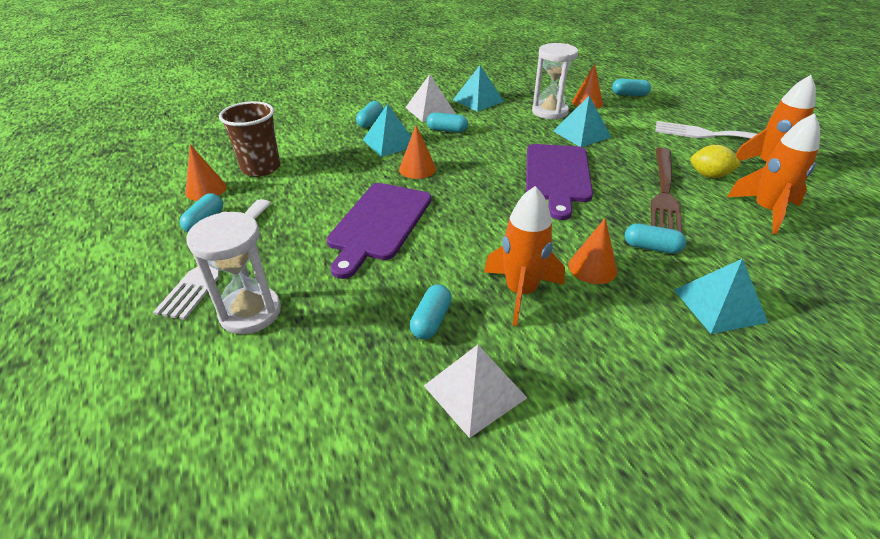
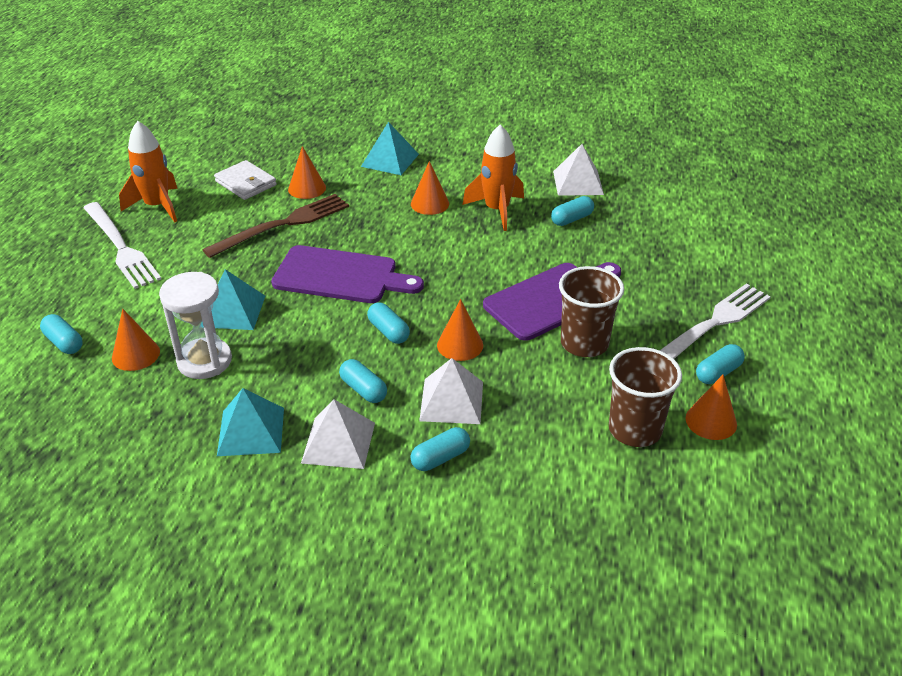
camera: 145 degrees left, 0 degrees up
white hourglass [186,212,281,334] -> none
turquoise pyramid [363,104,411,157] -> white pyramid [419,358,483,424]
purple cutting board [526,144,593,220] -> purple cutting board turned 60 degrees clockwise [271,245,424,303]
turquoise capsule [625,223,686,254] -> turquoise capsule moved to [367,302,410,344]
yellow lemon [690,145,741,178] -> none
orange rocket [727,113,820,235] -> white wallet [214,160,277,200]
none -> orange cone [288,146,326,199]
none -> brown cup [559,266,624,357]

